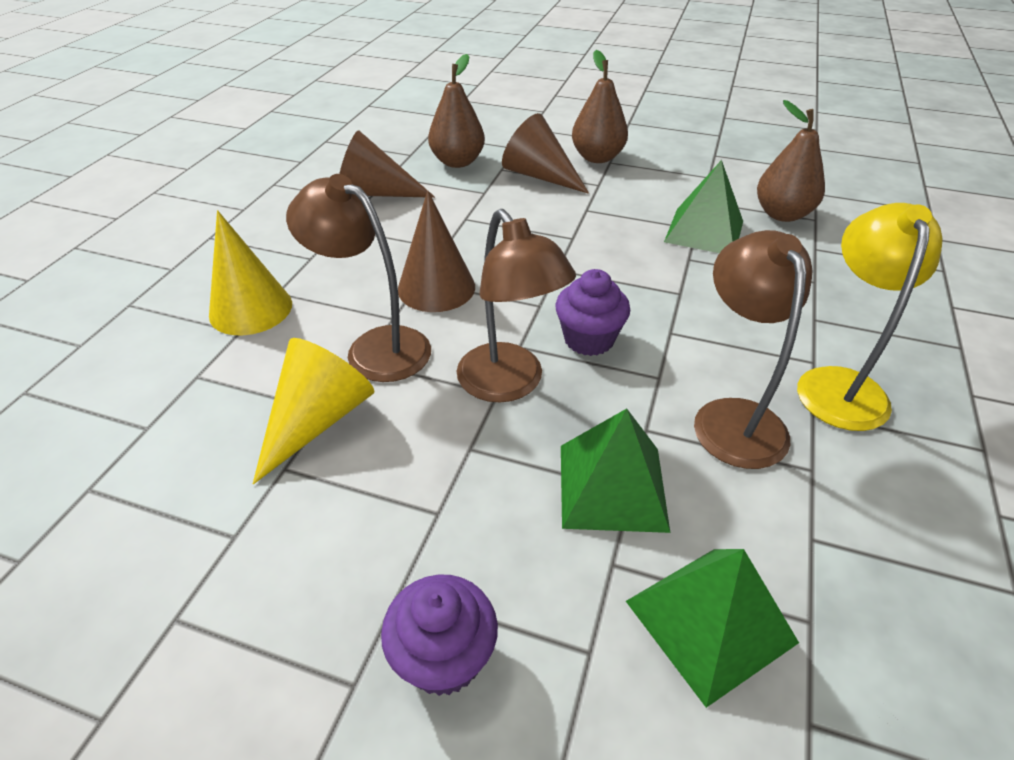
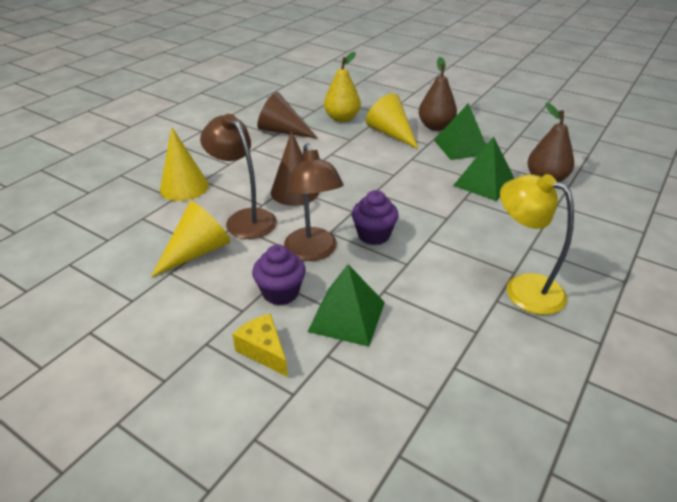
camera: 15 degrees right, 5 degrees down
purple cupcake [381,574,498,696] -> purple cupcake moved to [252,244,306,305]
brown pear [428,54,485,168] -> yellow pear [324,52,361,122]
brown cone [502,113,589,194] -> yellow cone [366,93,418,149]
green pyramid [626,549,799,708] -> green pyramid moved to [434,103,486,160]
brown lamp [694,230,813,469] -> none
yellow lamp [797,203,943,431] -> yellow lamp turned 75 degrees counterclockwise [500,174,574,315]
none -> yellow cheese [232,313,288,377]

